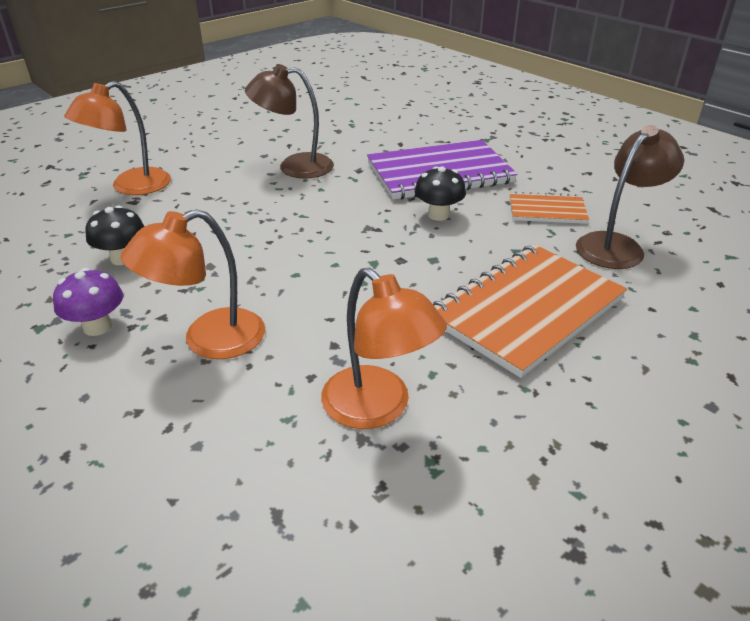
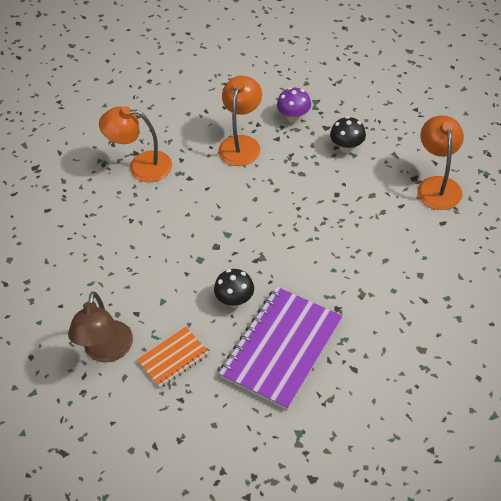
camera: 140 degrees right, 15 degrees up
brown lamp [245,64,334,179] -> none
orange notebook [433,244,627,378] -> none

